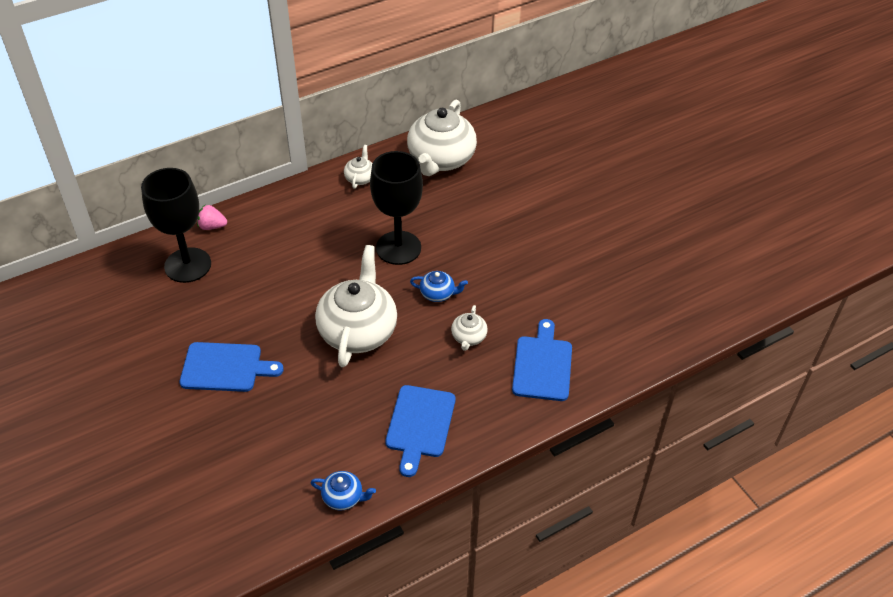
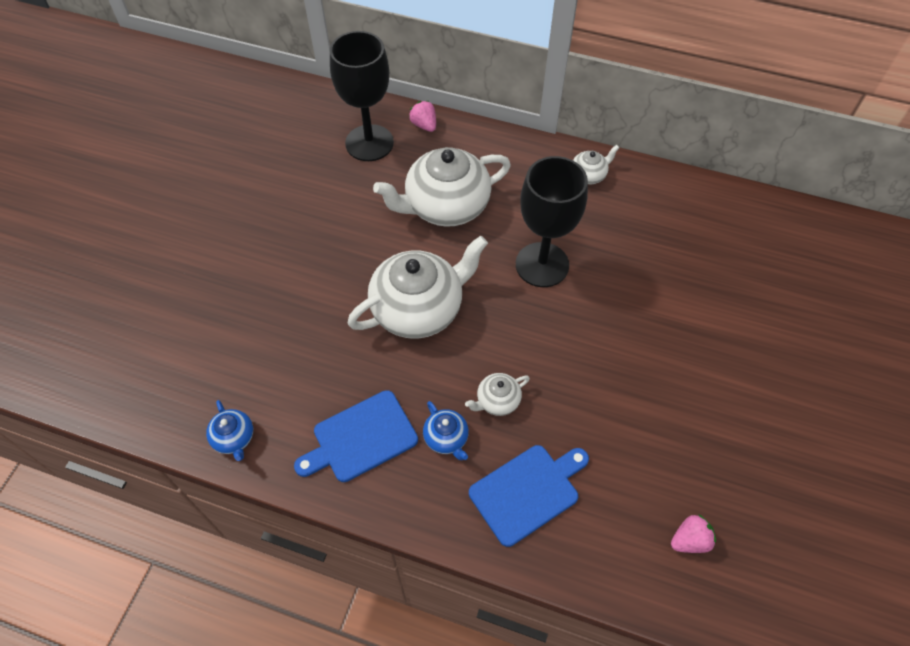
camera: 50 degrees right, 10 degrees up
blue cutting board [180,342,284,392] -> none
white teapot [407,100,477,176] -> white teapot moved to [373,147,511,227]
blue teapot [410,271,468,302] -> blue teapot moved to [423,401,469,460]
none -> pink strawberry [671,514,716,553]

